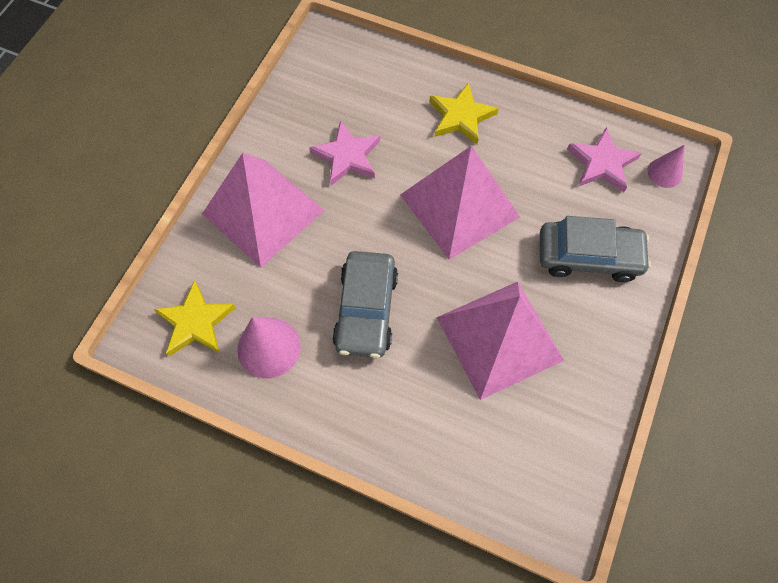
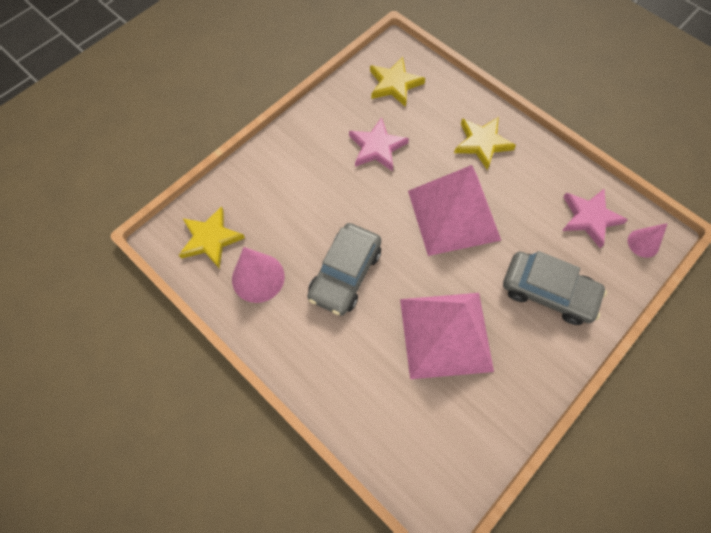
camera: 20 degrees right, 0 degrees up
pink pyramid [202,153,325,268] -> none
none -> yellow star [370,57,425,107]

